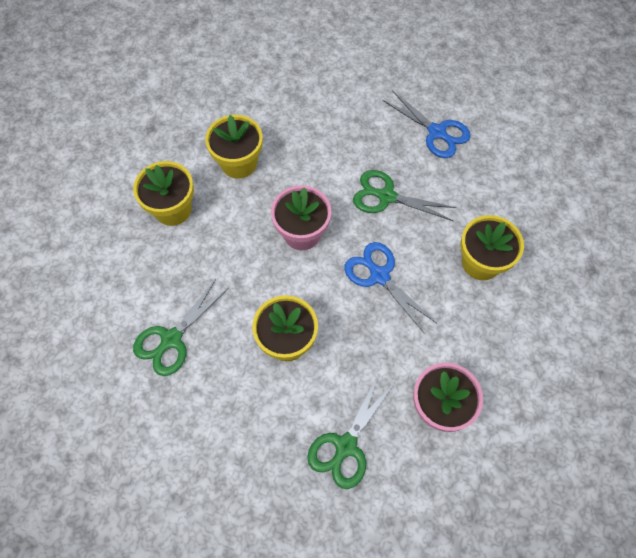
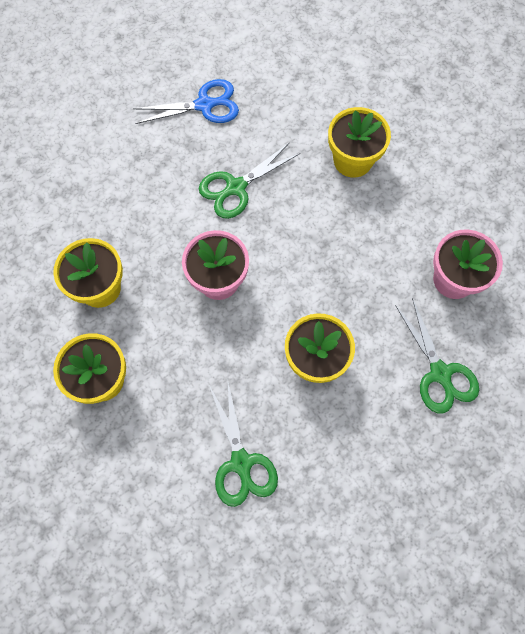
camera: 55 degrees left, 5 degrees up
blue scissors [344,242,437,334] -> none

